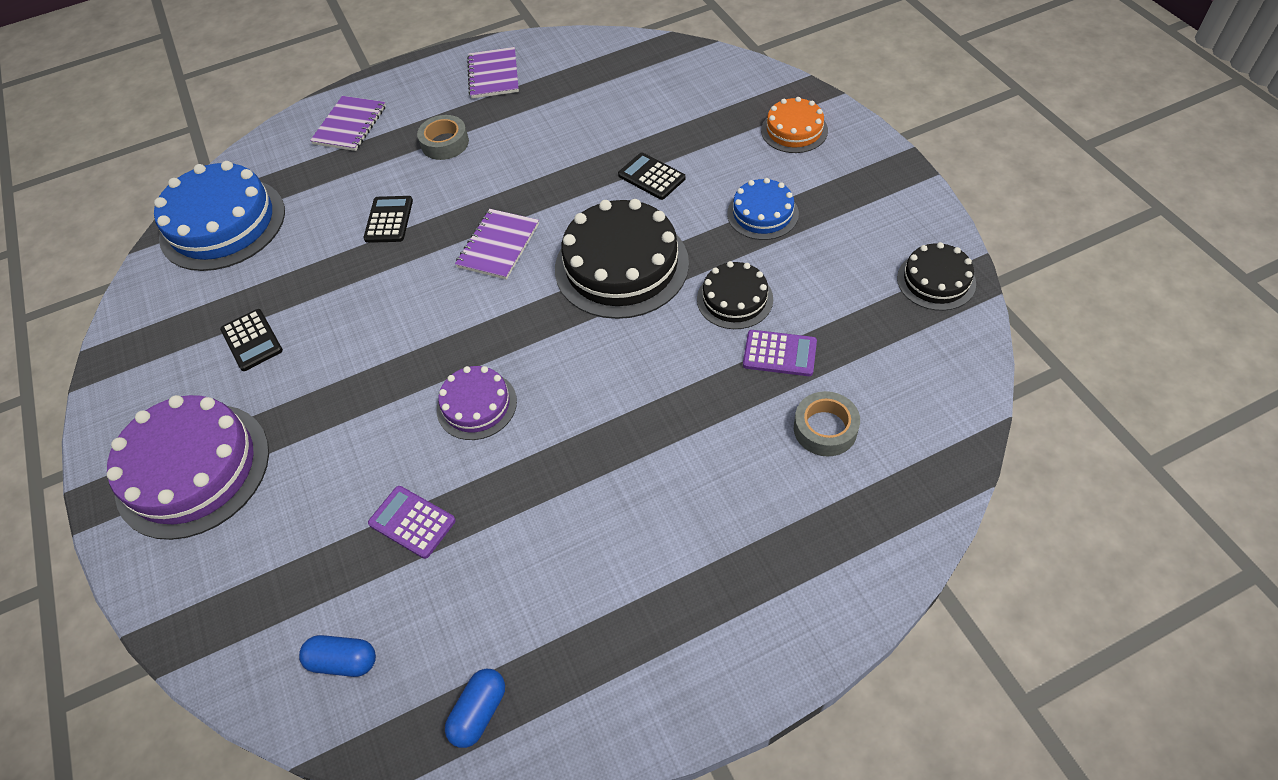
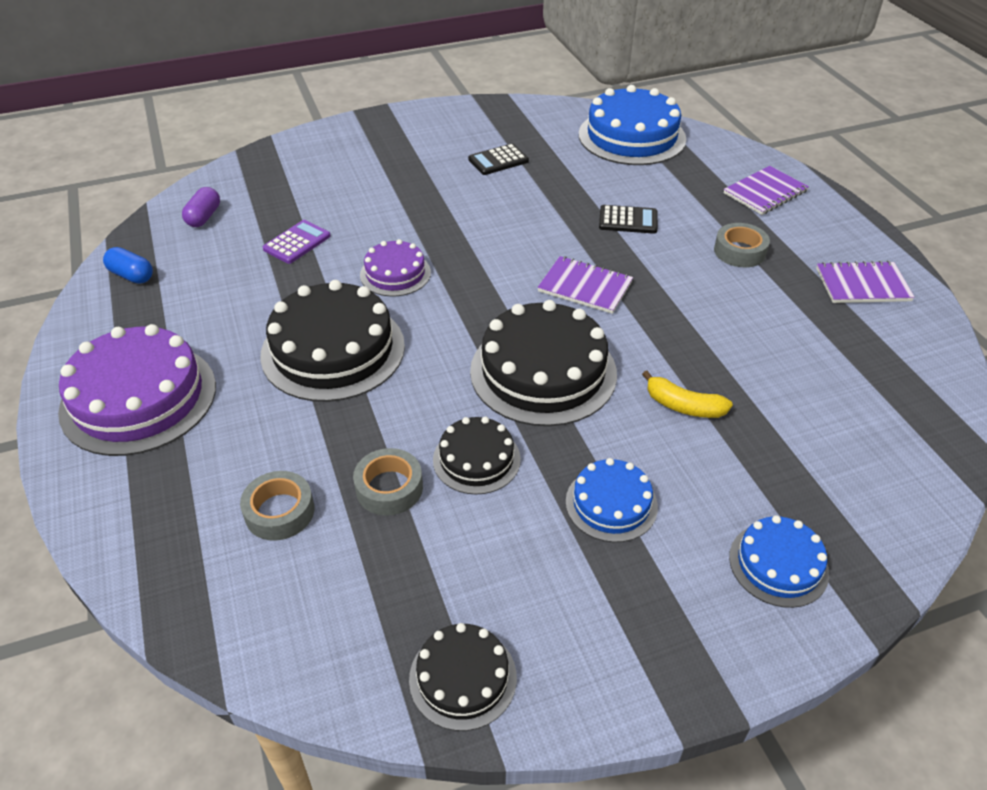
camera: 90 degrees right, 10 degrees down
purple cake [107,395,269,540] -> purple cake moved to [58,324,216,456]
blue capsule [299,635,376,677] -> purple capsule [182,187,220,227]
purple notebook [310,96,386,151] -> purple notebook turned 60 degrees counterclockwise [724,166,809,215]
black calculator [618,152,686,200] -> yellow banana [642,371,733,418]
purple calculator [743,330,817,376] -> grey tape [353,448,423,516]
orange cake [761,97,828,153] -> blue cake [729,515,829,608]
none -> black cake [260,280,405,402]

